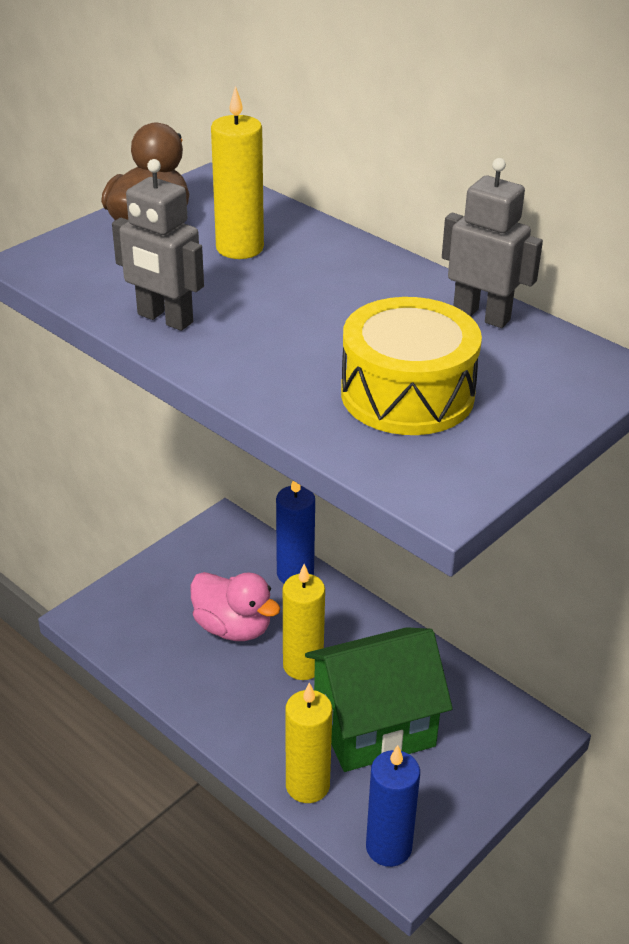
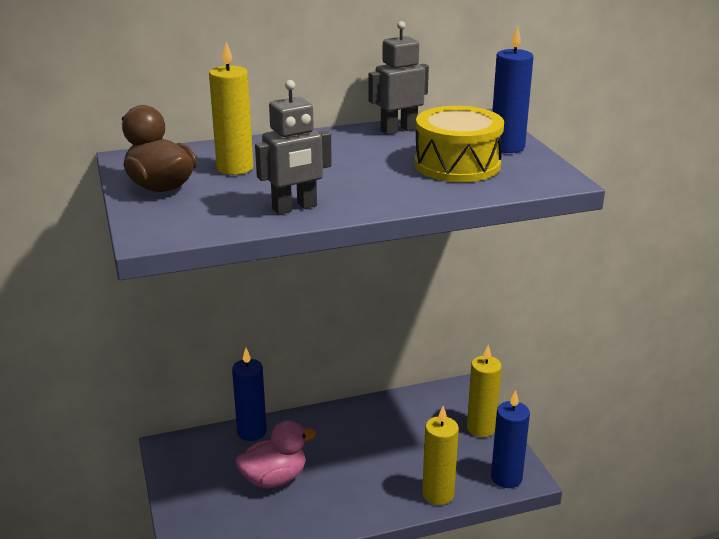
camera: 60 degrees left, 10 degrees down
yellow candle [283,564,325,680] -> yellow candle moved to [467,345,502,437]
green house [305,627,453,772] -> none
none -> blue candle [492,25,533,153]

